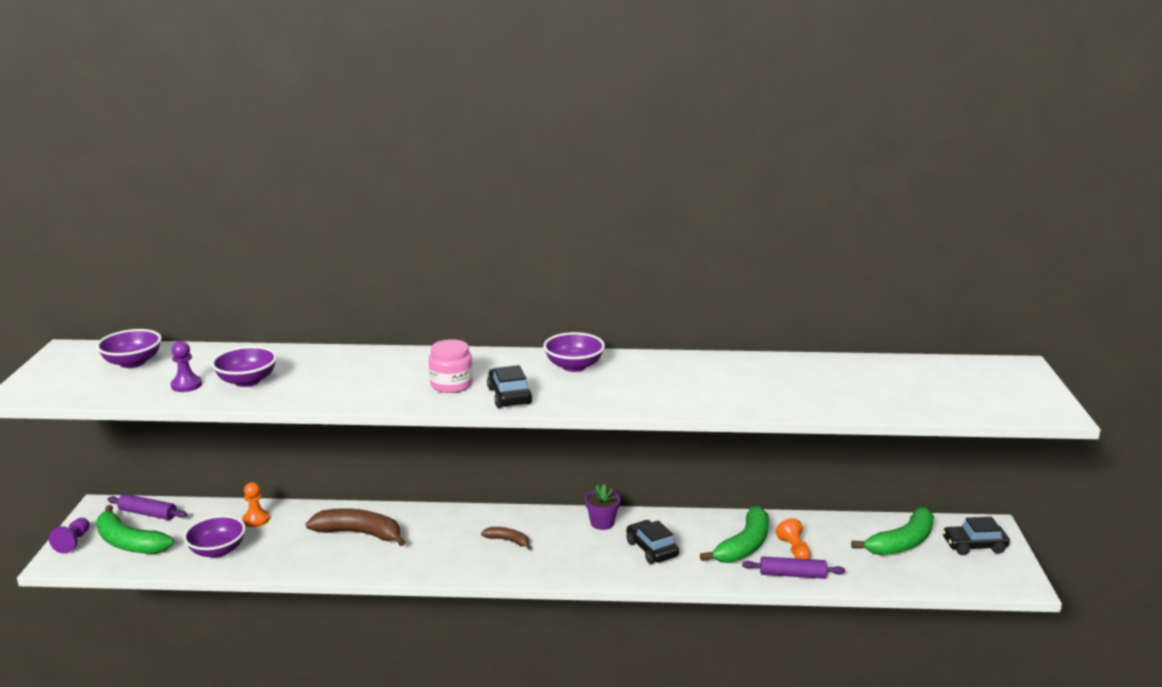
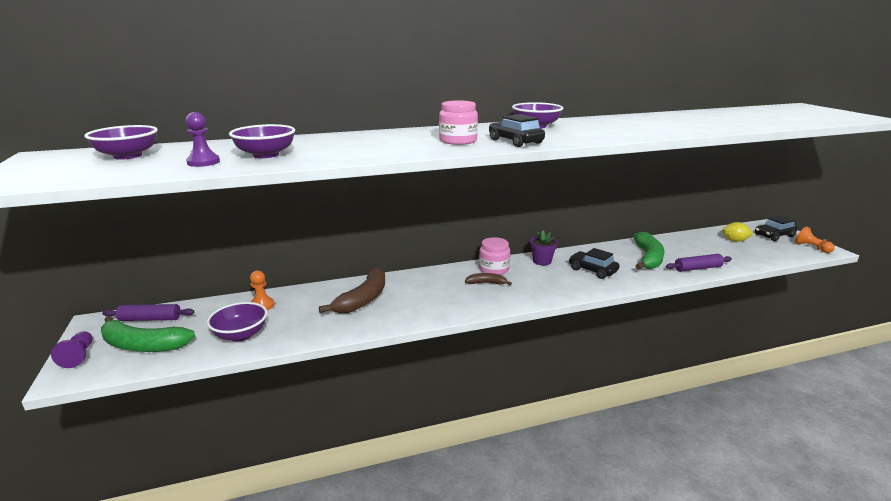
camera: 20 degrees left, 0 degrees up
brown banana [306,508,405,546] -> brown banana turned 120 degrees clockwise [319,267,385,313]
orange pawn [776,518,811,559] -> orange pawn moved to [795,227,835,253]
green banana [851,507,934,556] -> yellow lemon [722,222,754,242]
none -> pink jar [479,237,510,275]

